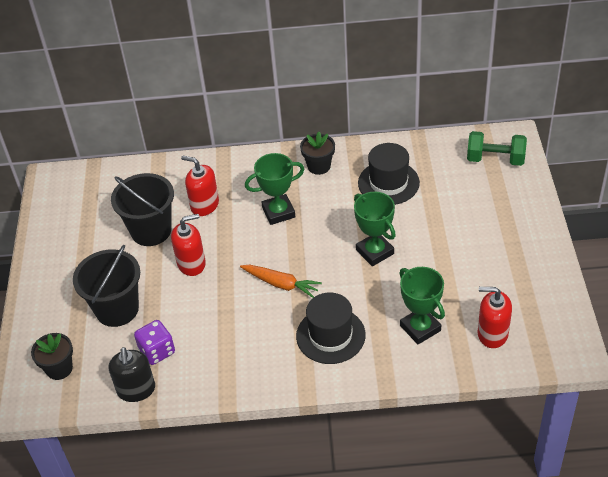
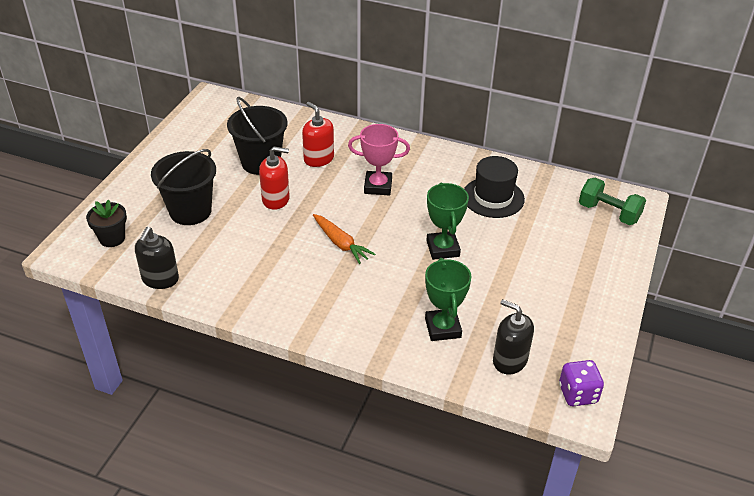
camera: 20 degrees right, 5 degrees down
purple dice [134,320,175,365] -> purple dice moved to [559,360,604,406]
green trophy [245,153,304,225] -> pink trophy [348,124,410,195]
black hat [296,293,366,364] -> none
black flower pot [300,132,335,175] -> none
red soap dispenser [478,287,512,348] -> black soap dispenser [493,299,534,374]

